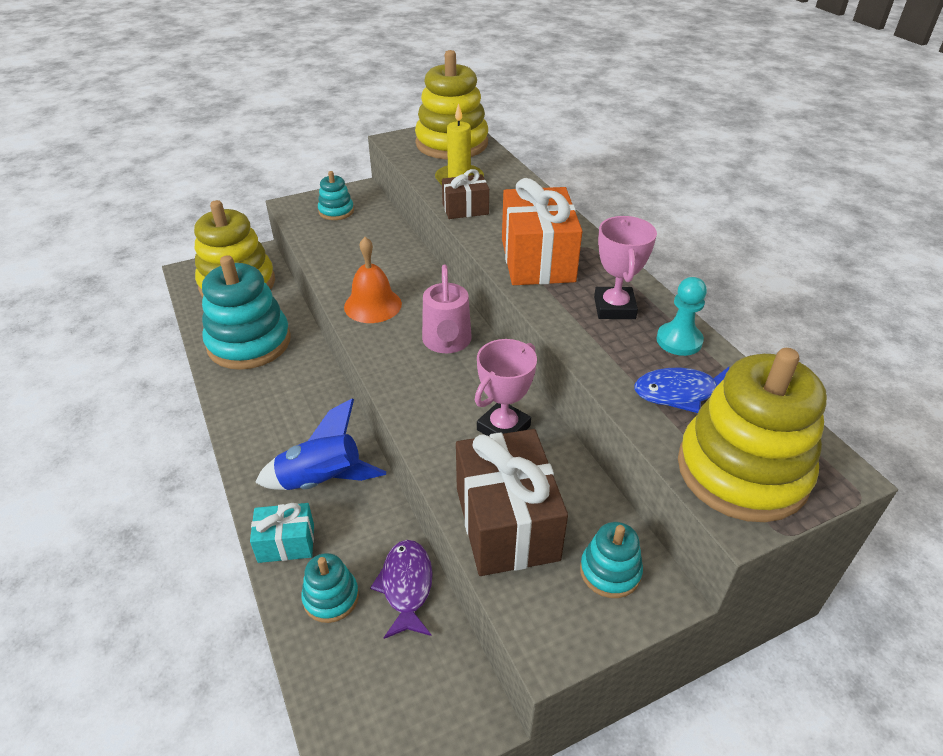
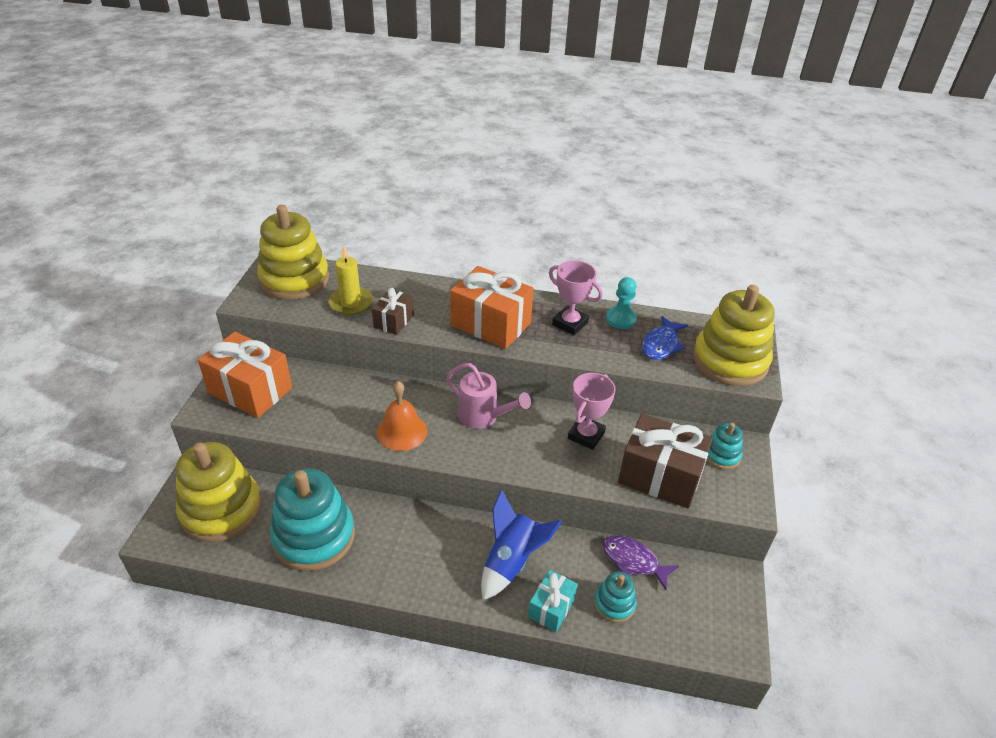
camera: 55 degrees left, 0 degrees up
turquoise stacking toy [318,171,354,220] -> orange gift [198,332,292,418]
pink trophy [475,339,537,436] -> pink trophy turned 45 degrees clockwise [568,373,616,450]

